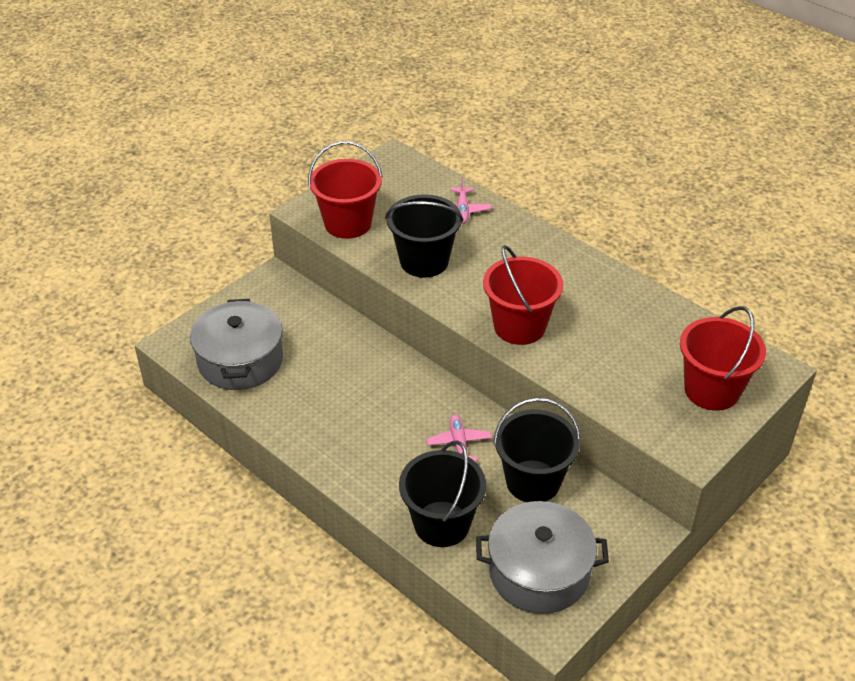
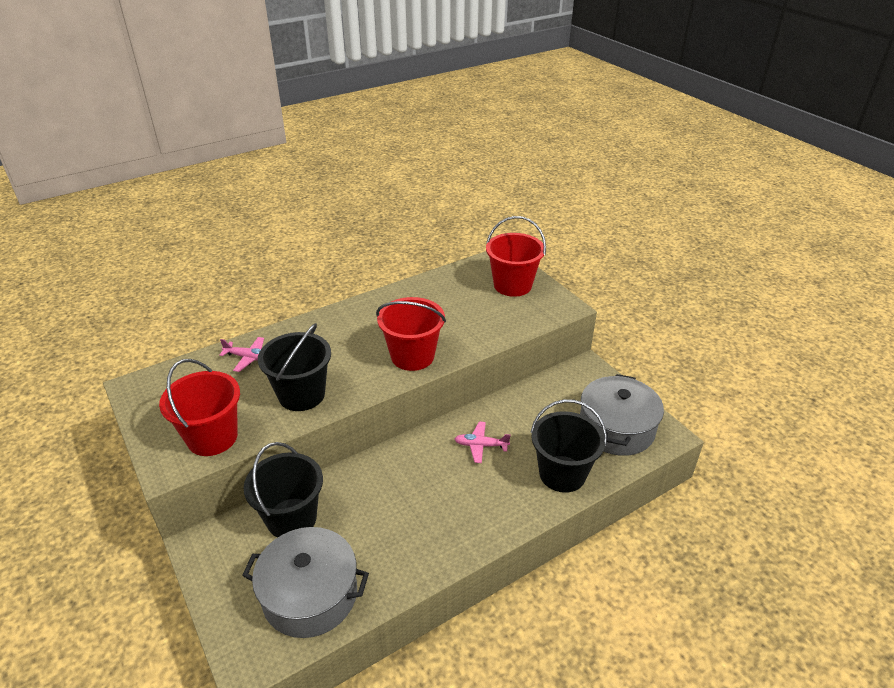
camera: 75 degrees left, 5 degrees down
black bucket [493,398,581,502] -> black bucket moved to [243,442,323,538]

